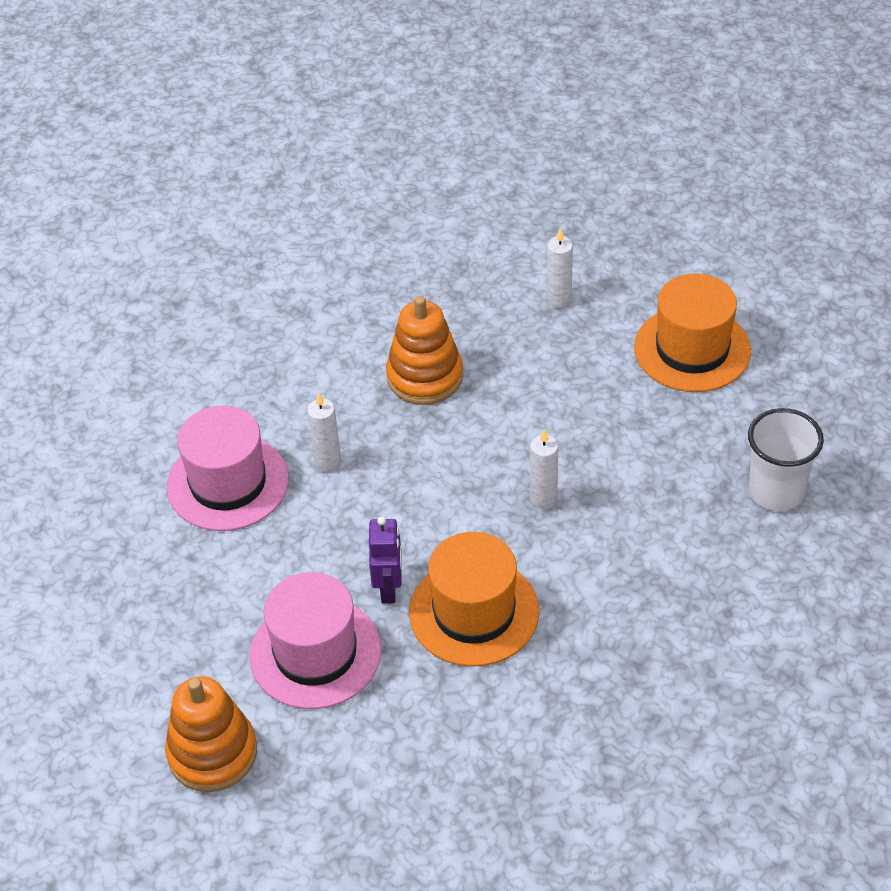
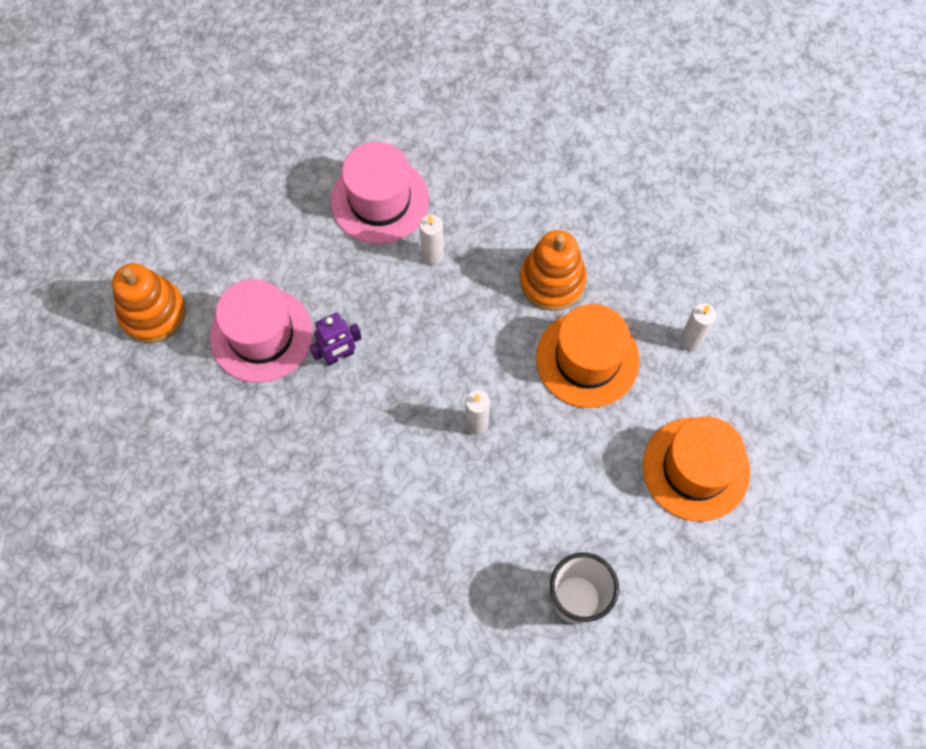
camera: 60 degrees right, 20 degrees up
orange hat [409,532,540,667] -> orange hat moved to [536,304,640,408]

